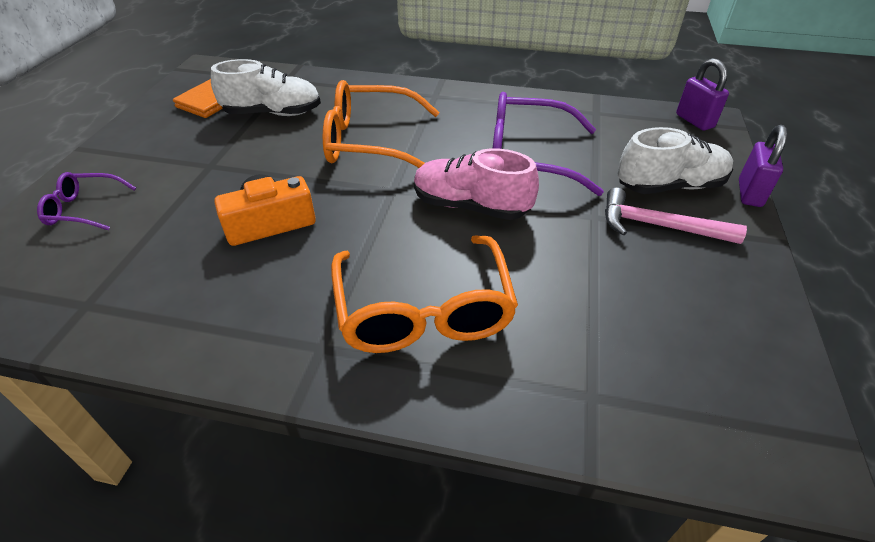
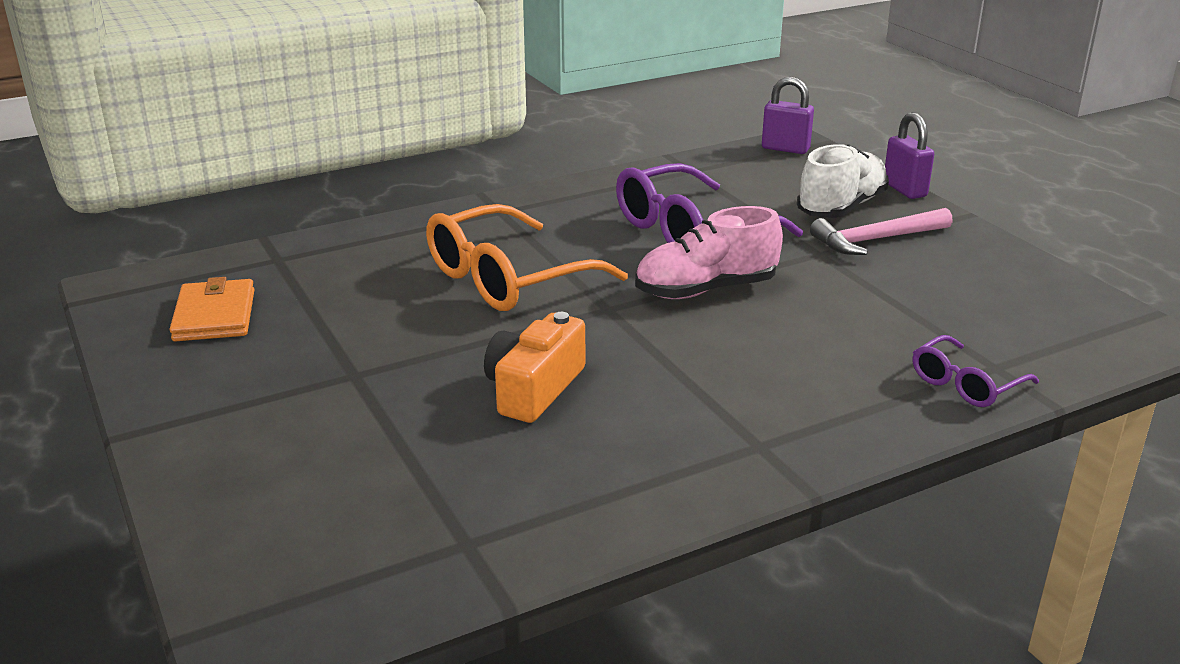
camera: 40 degrees left, 15 degrees down
purple glasses [37,172,136,230] -> purple glasses moved to [913,335,1039,407]
white shoe [211,59,321,116] -> none
orange glasses [331,235,518,353] -> none

